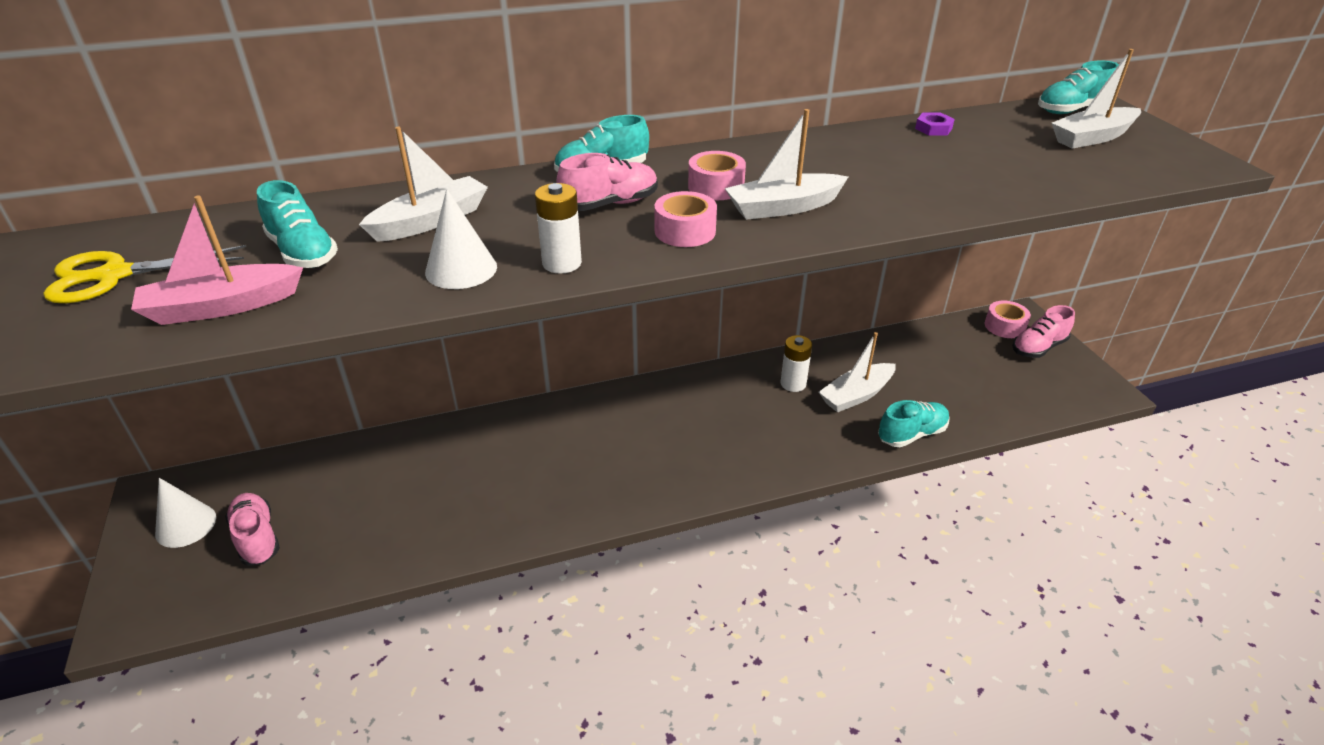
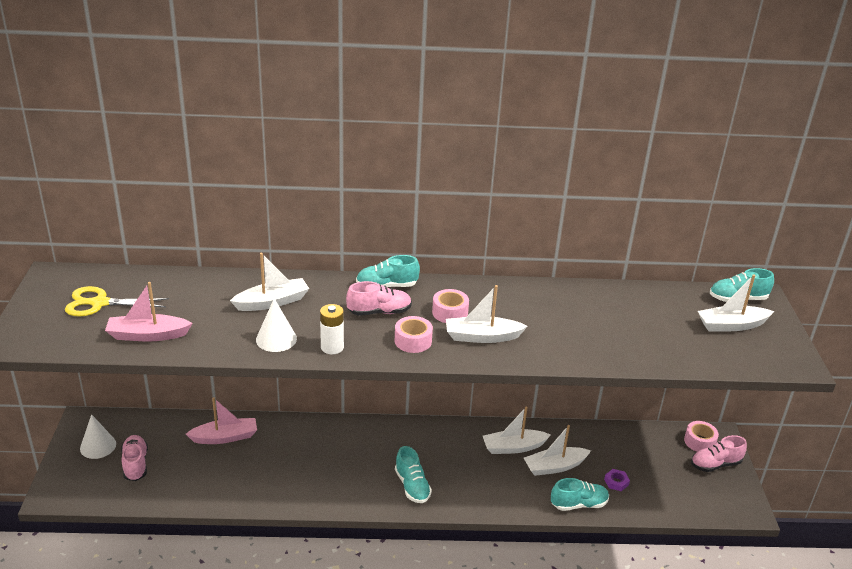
camera: 15 degrees right, 5 degrees down
turquoise shoe [257,180,338,268] -> turquoise shoe moved to [395,446,432,503]
white battery [780,335,812,392] -> white boat [483,406,550,454]
purple nut [915,113,955,136] -> purple nut moved to [604,469,630,491]
none -> pink boat [186,397,257,444]

